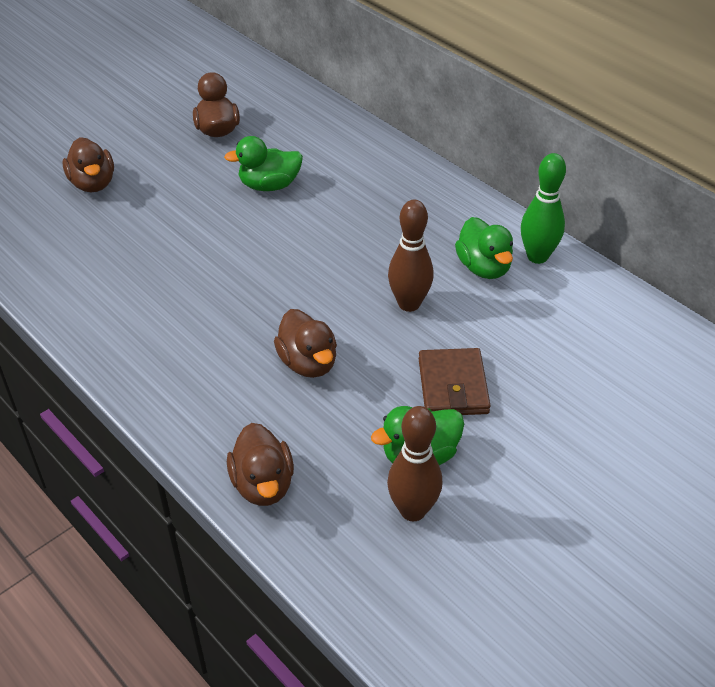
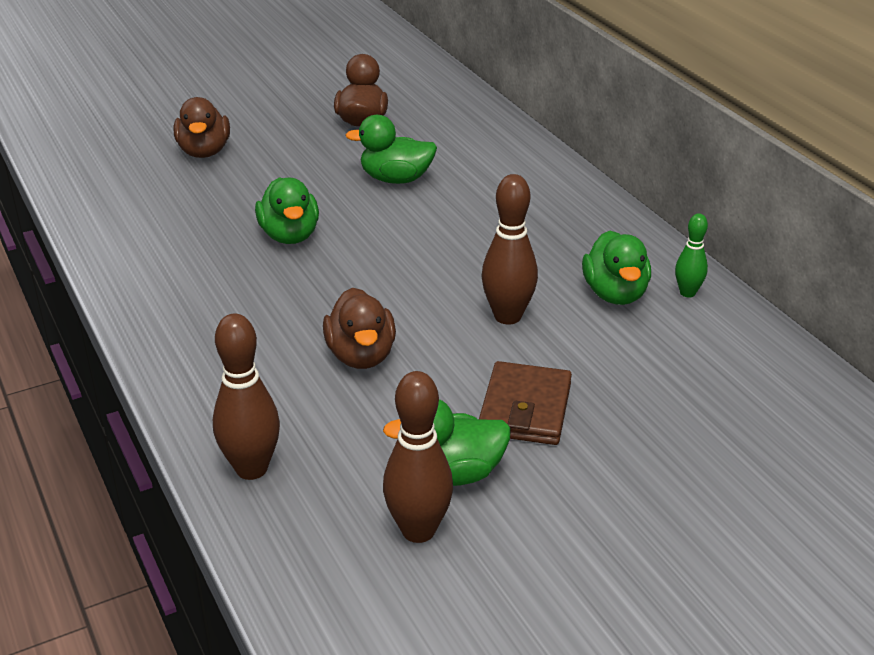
camera: 15 degrees right, 10 degrees down
brown duck [227,423,294,506] -> brown bowling pin [213,313,280,480]
green bowling pin [521,153,566,264] -> green bowling pin [675,213,708,298], size x0.59
none -> green duck [255,177,319,244]

